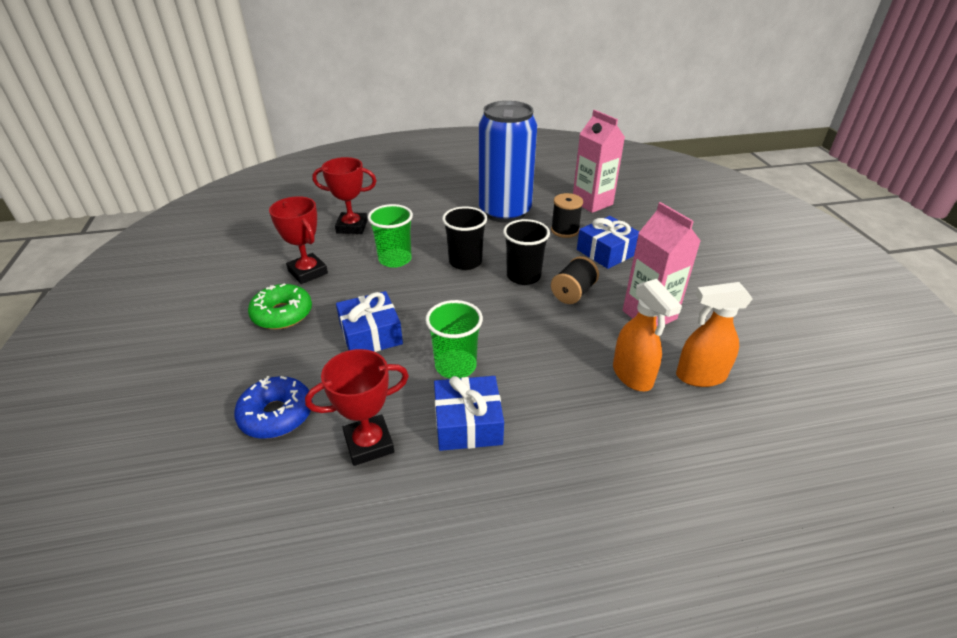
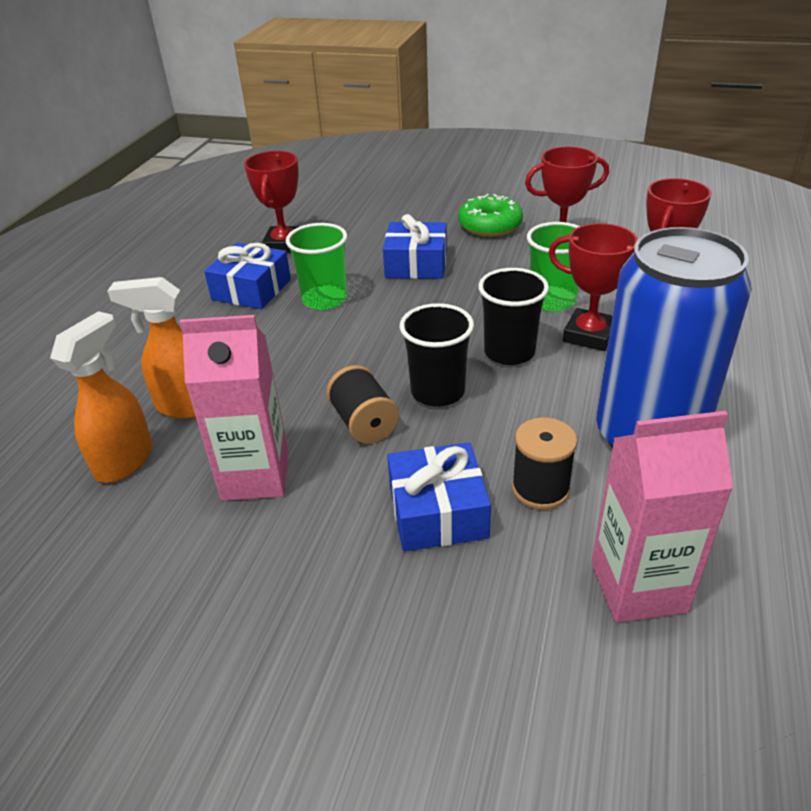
camera: 120 degrees right, 0 degrees up
blue donut [234,376,311,439] -> none
none -> red trophy [548,223,638,351]

